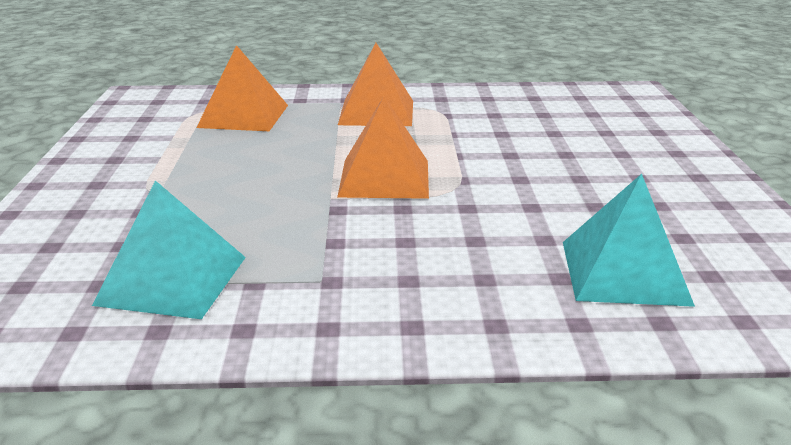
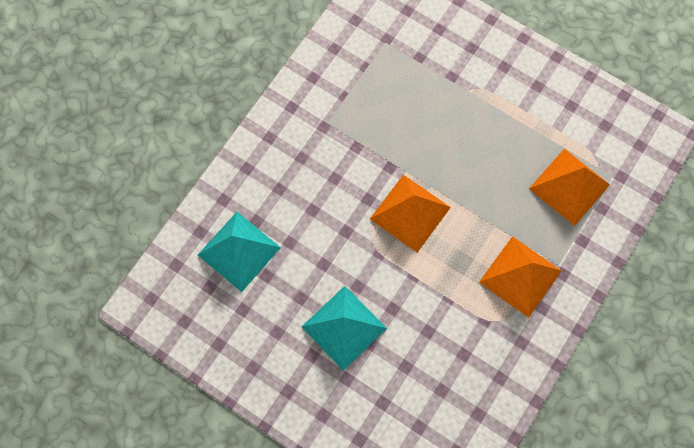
camera: 125 degrees right, 45 degrees up
turquoise pyramid [92,180,246,319] -> turquoise pyramid moved to [302,286,387,371]

